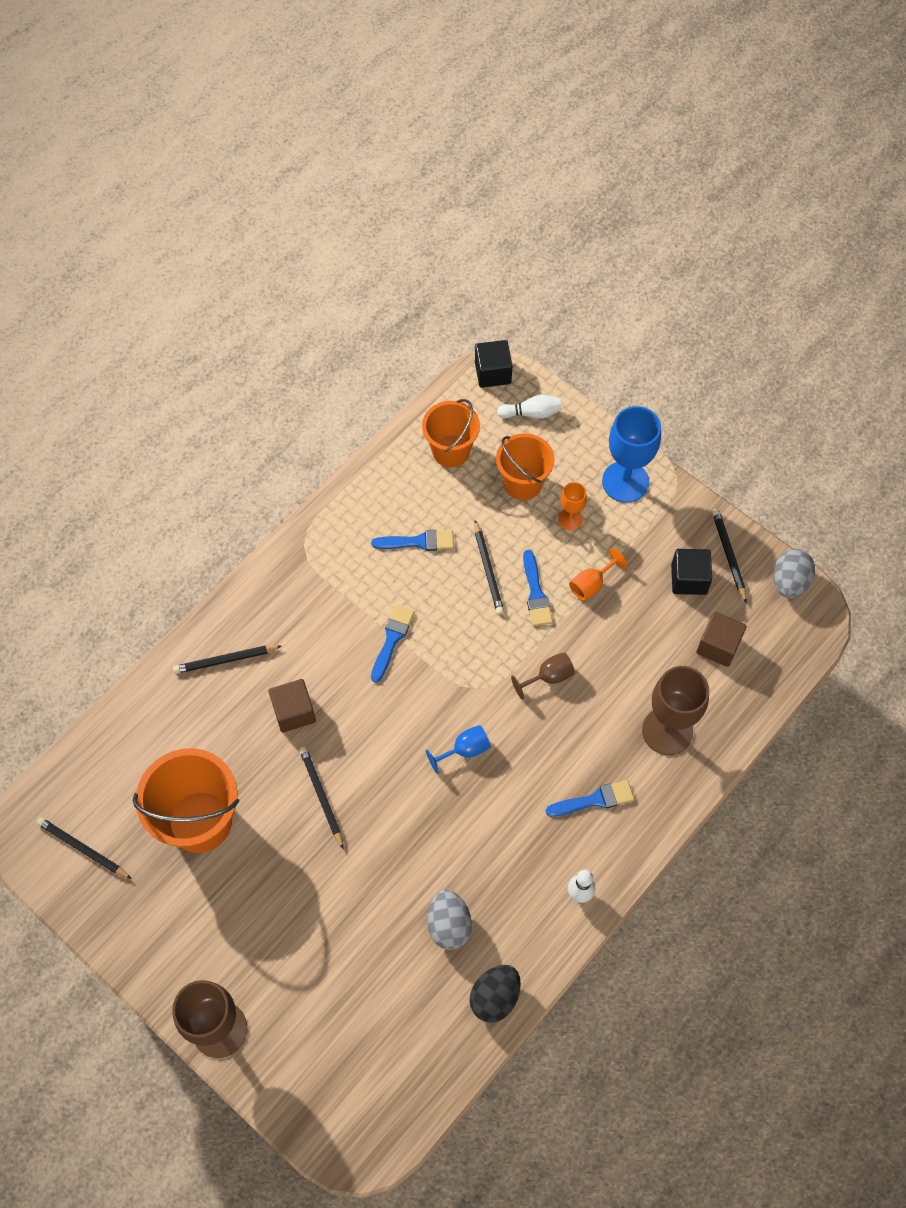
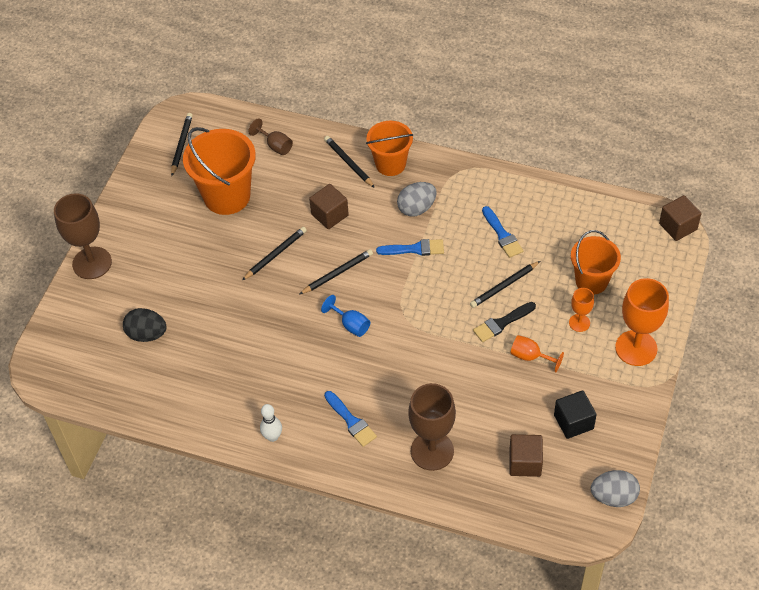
camera: 70 degrees right, 10 degrees down
orange bucket [422,399,480,468] -> orange bucket moved to [366,121,413,176]
grey egg [427,890,472,950] -> grey egg moved to [397,182,437,217]
black egg [470,965,521,1023] -> black egg moved to [123,308,167,342]
black cube [475,340,512,388] -> brown cube [659,195,702,241]
white bowling pin [497,395,562,419] -> none
brown goblet [511,652,575,700] -> brown goblet moved to [249,118,293,155]
blue brush [523,550,553,626] -> black brush [473,302,536,342]
blue goblet [602,406,661,503] -> orange goblet [615,278,669,366]
black pencil [712,509,747,604] -> black pencil moved to [300,249,373,294]

